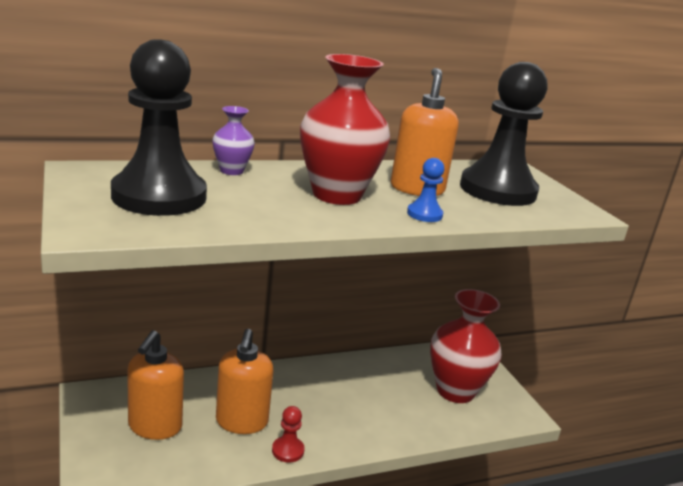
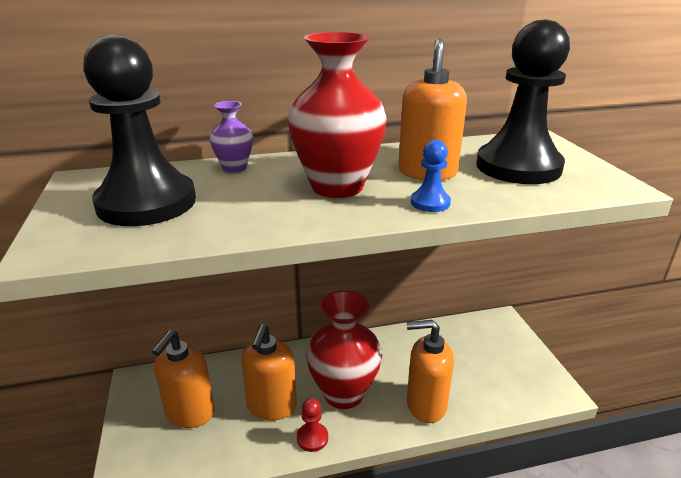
camera: 10 degrees right, 5 degrees up
red vase [430,289,502,403] -> red vase moved to [306,290,382,409]
none -> orange soap dispenser [407,320,454,423]

